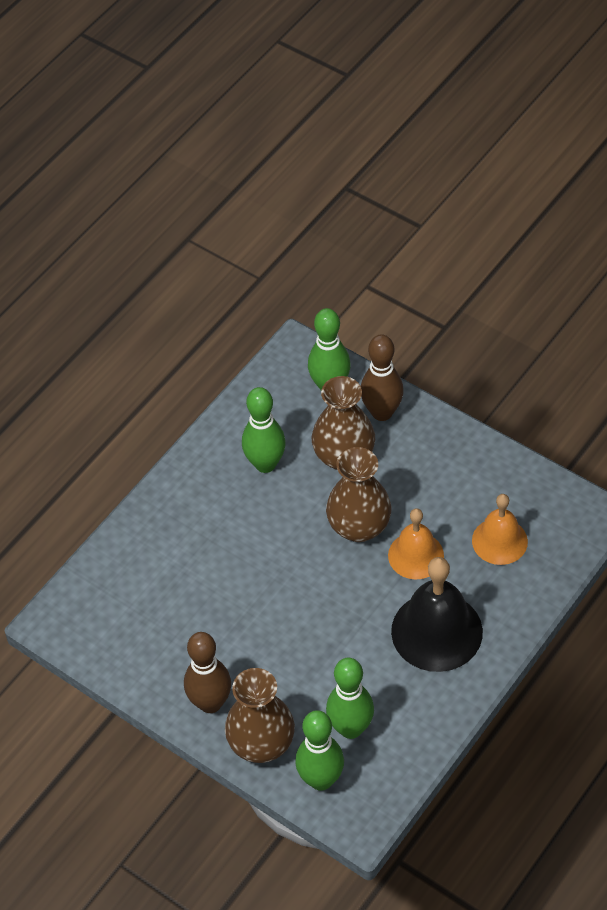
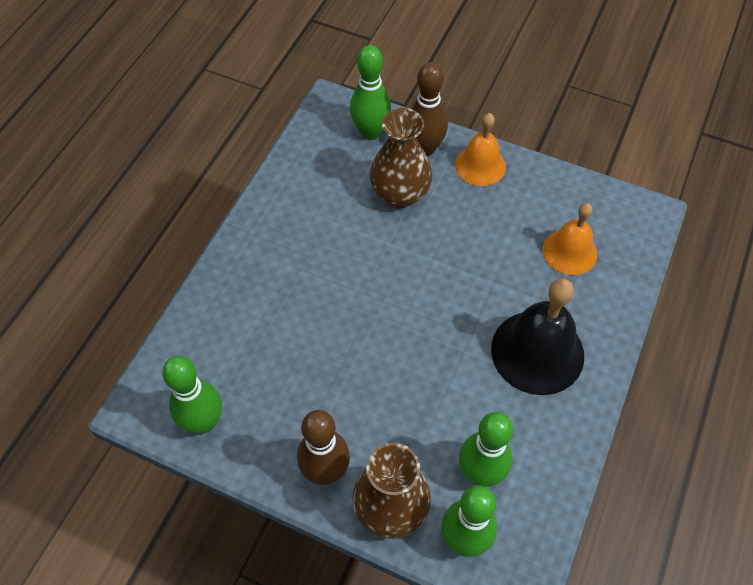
camera: 15 degrees left, 5 degrees up
green bowling pin [242,387,286,473] -> green bowling pin moved to [162,356,222,433]
brown vase [326,447,391,542] -> none
orange bell [388,508,444,579] -> orange bell moved to [455,113,506,186]

